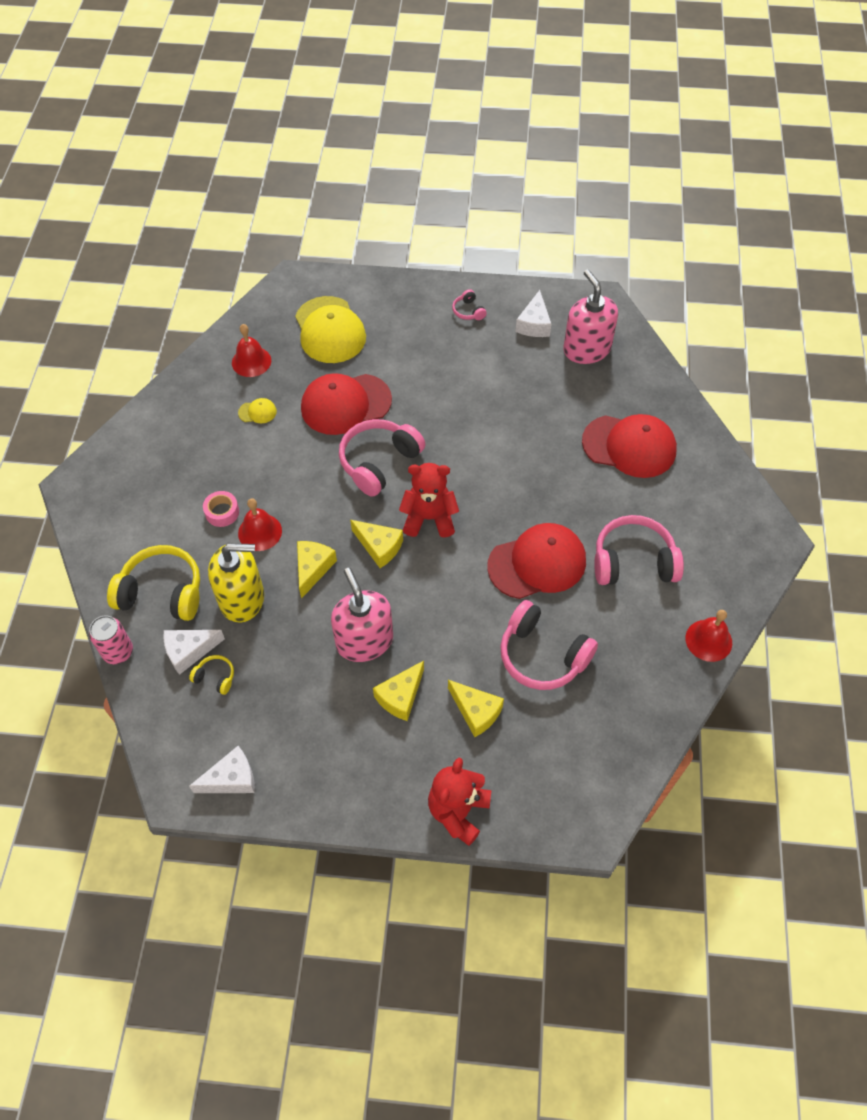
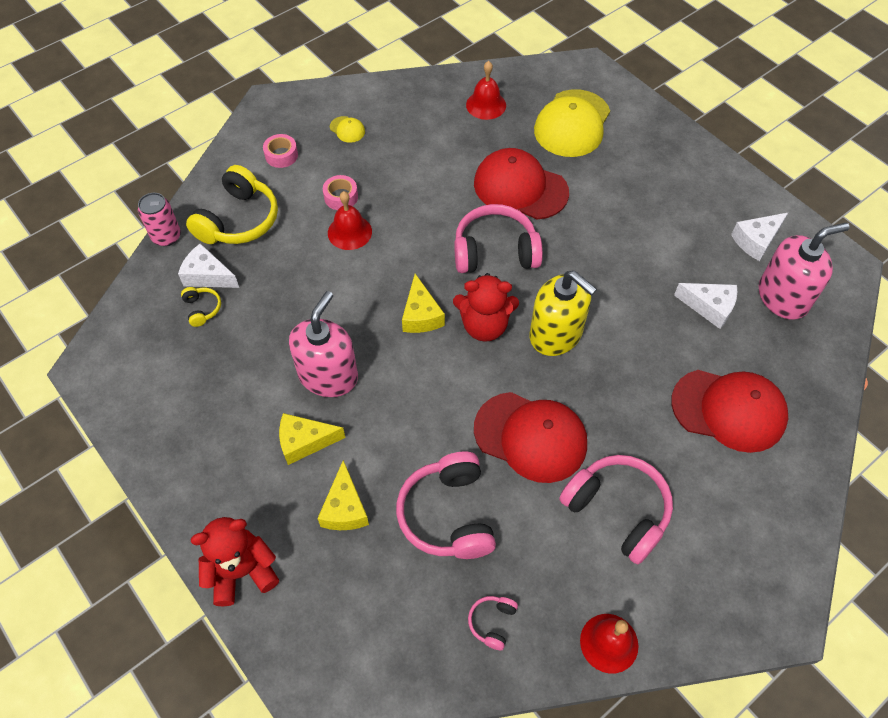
camera: 45 degrees right, 0 degrees up
yellow headphones [107,545,200,621] -> yellow headphones turned 60 degrees clockwise [186,165,278,244]
white cheese [189,746,255,793] -> white cheese moved to [674,283,737,329]
yellow soap dispenser [208,543,264,623] -> yellow soap dispenser moved to [530,271,597,356]
yellow cap [238,398,277,423] -> yellow cap moved to [330,116,365,143]
yellow cheese [297,541,337,599] -> none
red teddy bear [399,463,459,538] -> red teddy bear turned 135 degrees clockwise [453,273,519,342]
pink headphones [452,289,487,320] -> pink headphones moved to [468,596,518,650]
pink soap dispenser [563,269,618,364] -> pink soap dispenser turned 45 degrees clockwise [759,222,850,320]
red cap [582,414,677,478] -> red cap turned 45 degrees counterclockwise [671,370,788,453]
none -> pink tape [263,134,298,168]

